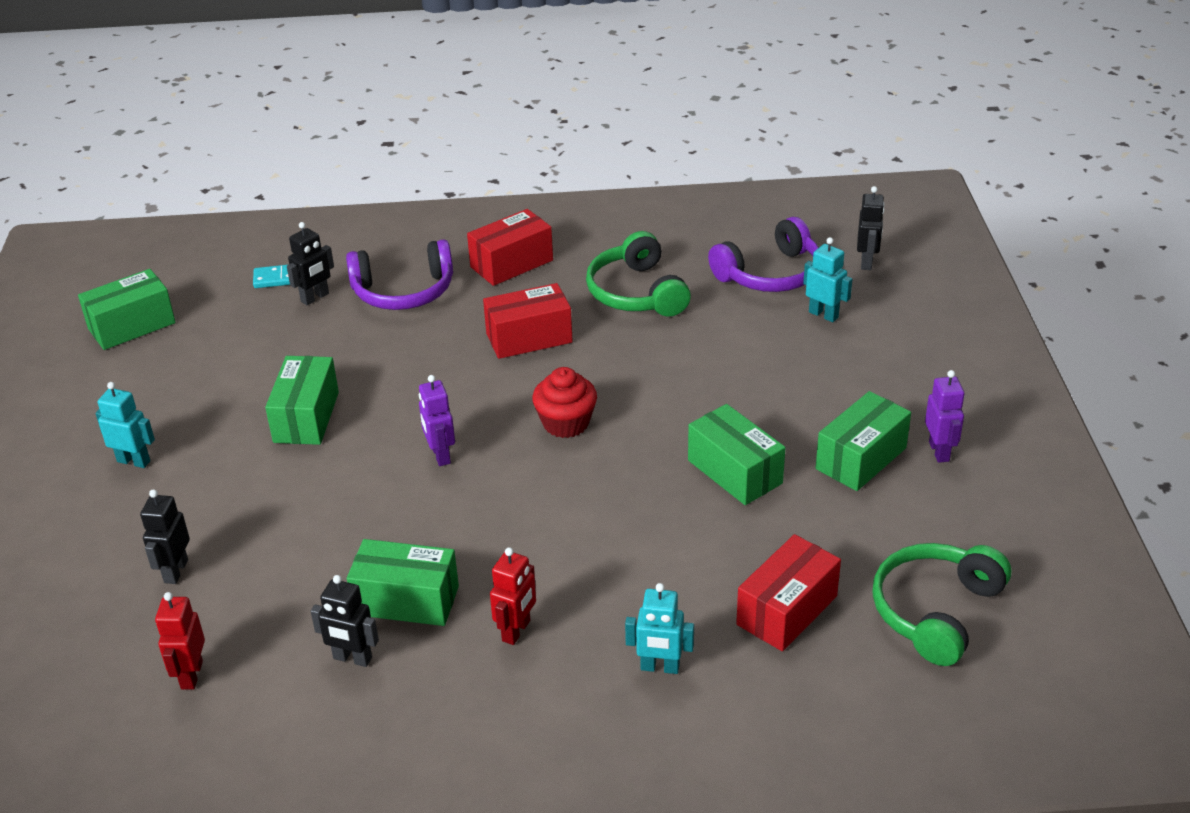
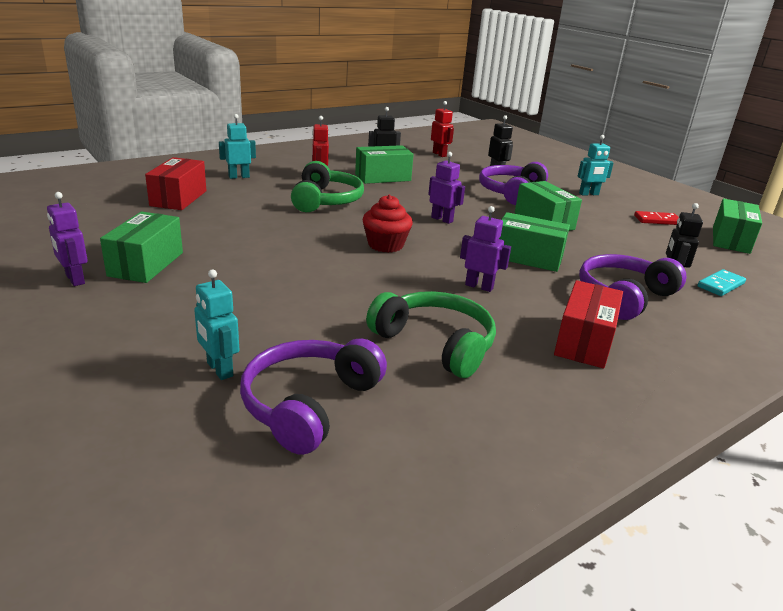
camera: 145 degrees right, 10 degrees down
red box [483,283,573,359] -> purple robot [460,206,511,292]
green box [688,404,785,505] -> green box moved to [499,212,570,272]
turquoise robot [803,237,853,322] -> turquoise robot turned 45 degrees clockwise [194,269,239,380]
black robot [857,186,885,270] -> none
green headphones [873,543,1011,666] -> green headphones moved to [291,161,364,212]
none -> purple headphones [479,162,548,205]
none -> red domino [634,211,679,225]

